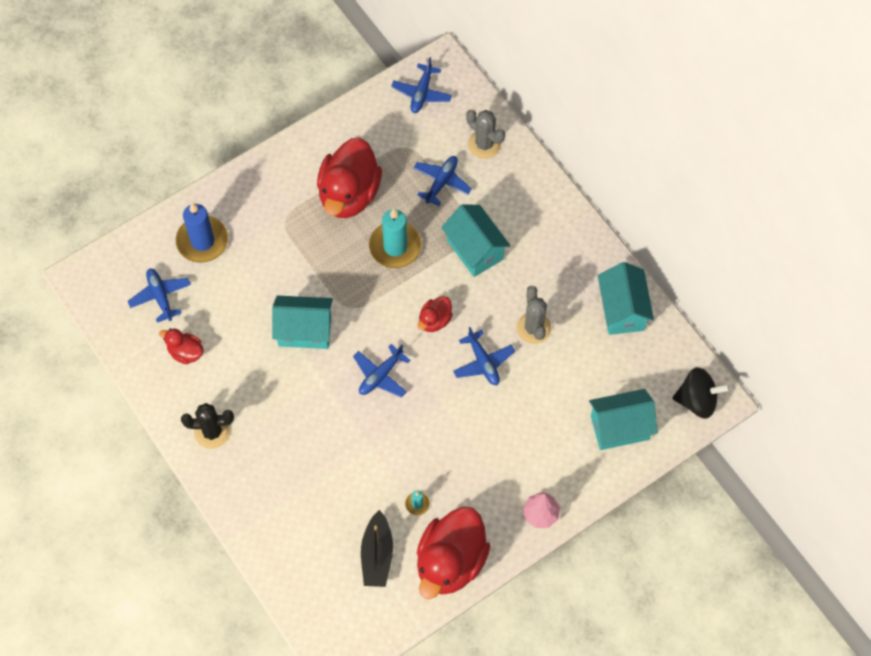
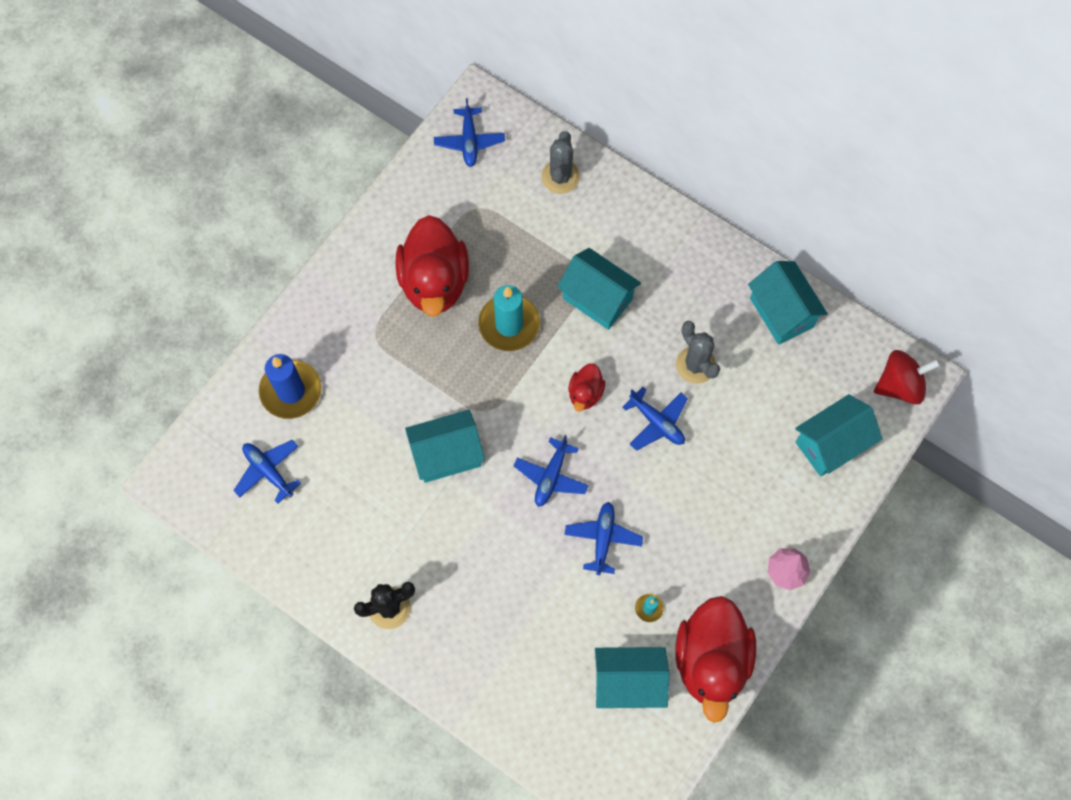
camera: 20 degrees left, 5 degrees up
red duck [159,328,204,364] -> none
black boat [361,510,393,587] -> turquoise house [595,647,669,708]
blue plane [413,156,472,206] -> blue plane moved to [564,502,643,575]
grey cactus [466,110,505,159] -> grey cactus turned 75 degrees clockwise [542,131,580,194]
black spinning top [672,367,730,419] -> red spinning top [874,350,941,404]

